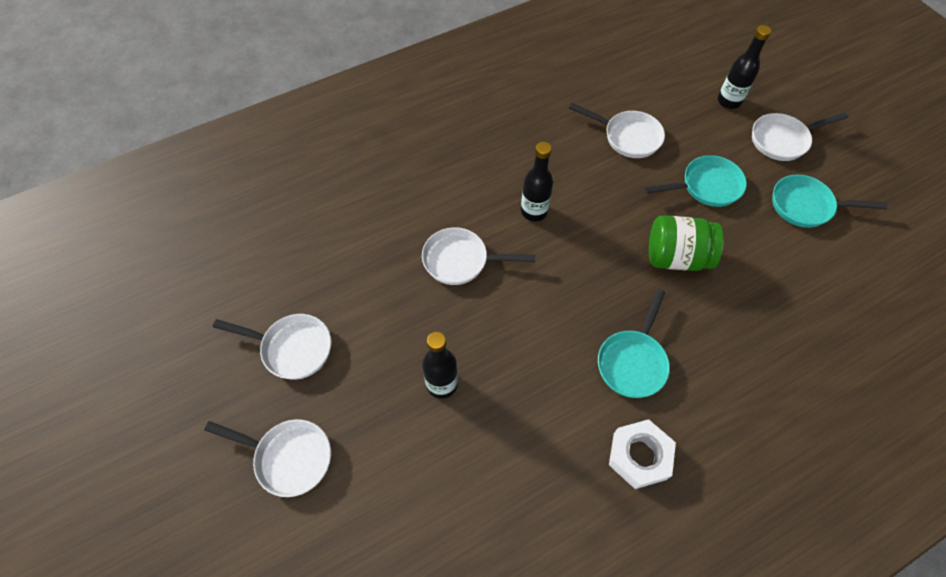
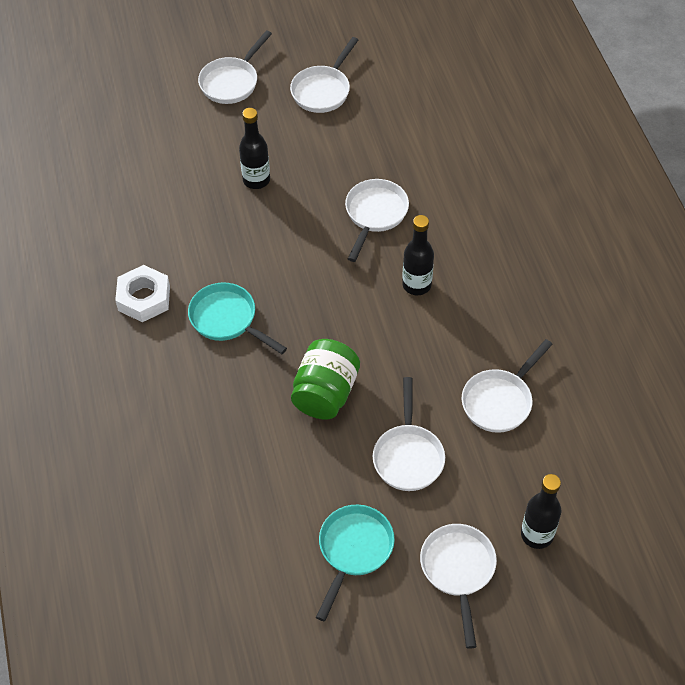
camera: 105 degrees right, 5 degrees down
turquoise pan [645,155,747,207] -> white pan [373,377,445,491]

